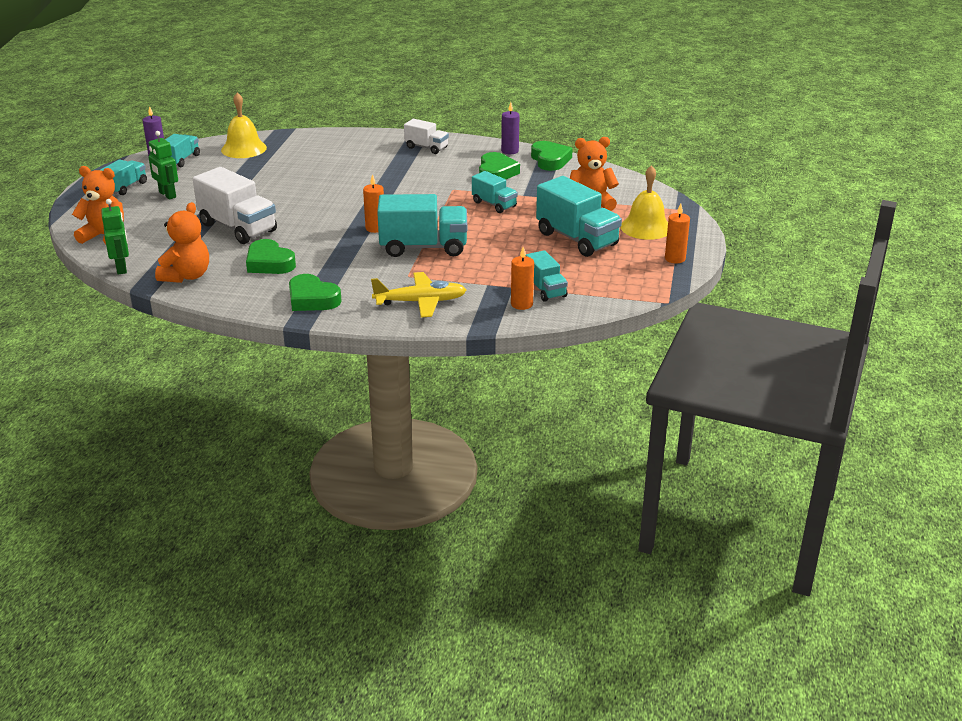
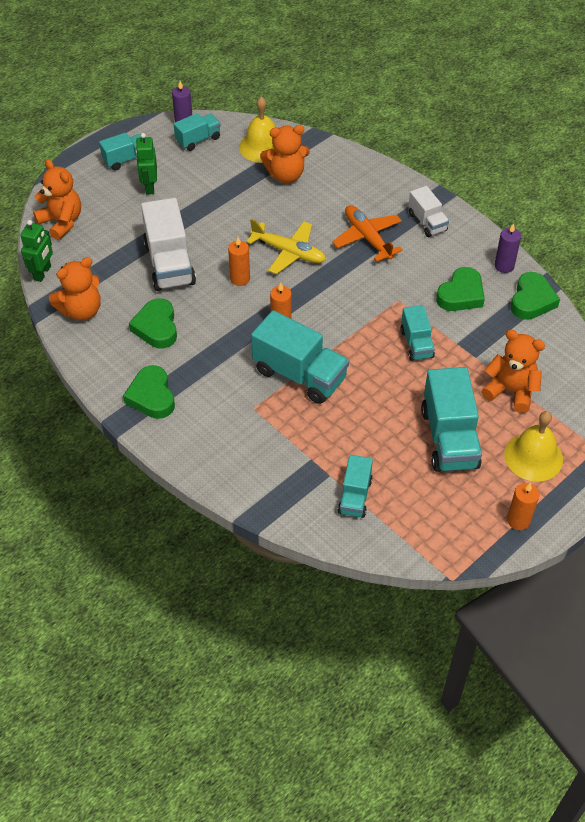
camera: 35 degrees right, 20 degrees up
yellow plane [371,272,466,318] -> yellow plane moved to [246,219,326,274]
orange candle [511,247,534,310] -> orange candle moved to [228,237,250,286]
none -> orange teddy bear [260,125,310,183]
none -> orange plane [332,205,403,262]

